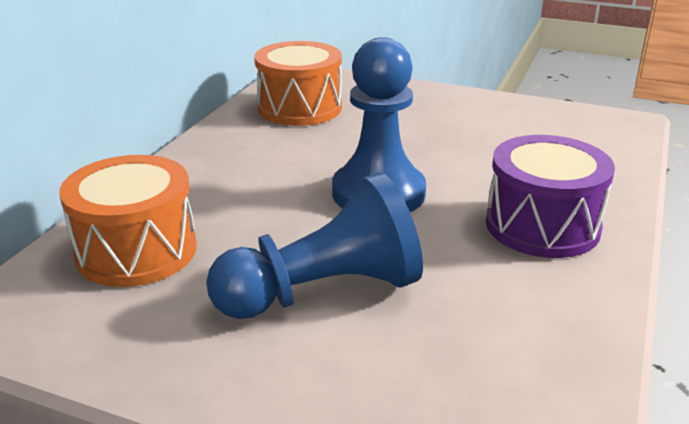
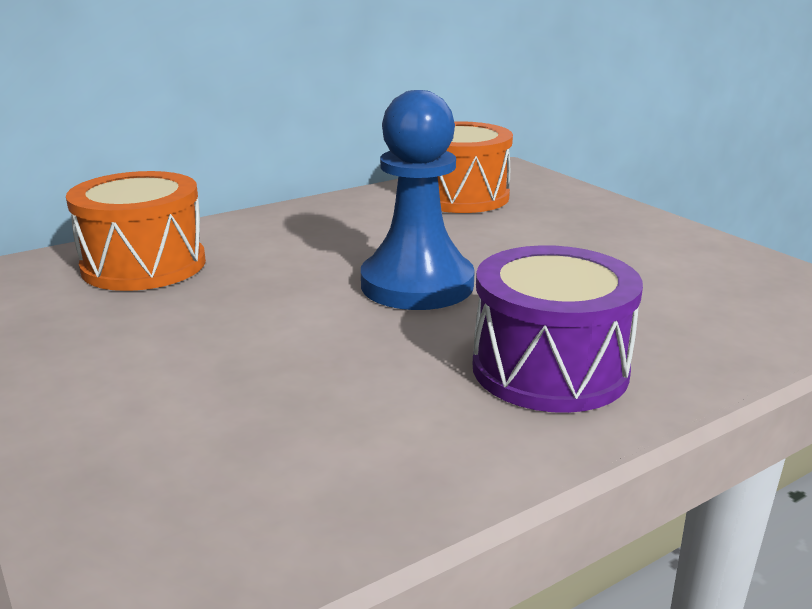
camera: 35 degrees right, 5 degrees down
blue pawn [206,172,423,319] -> none

